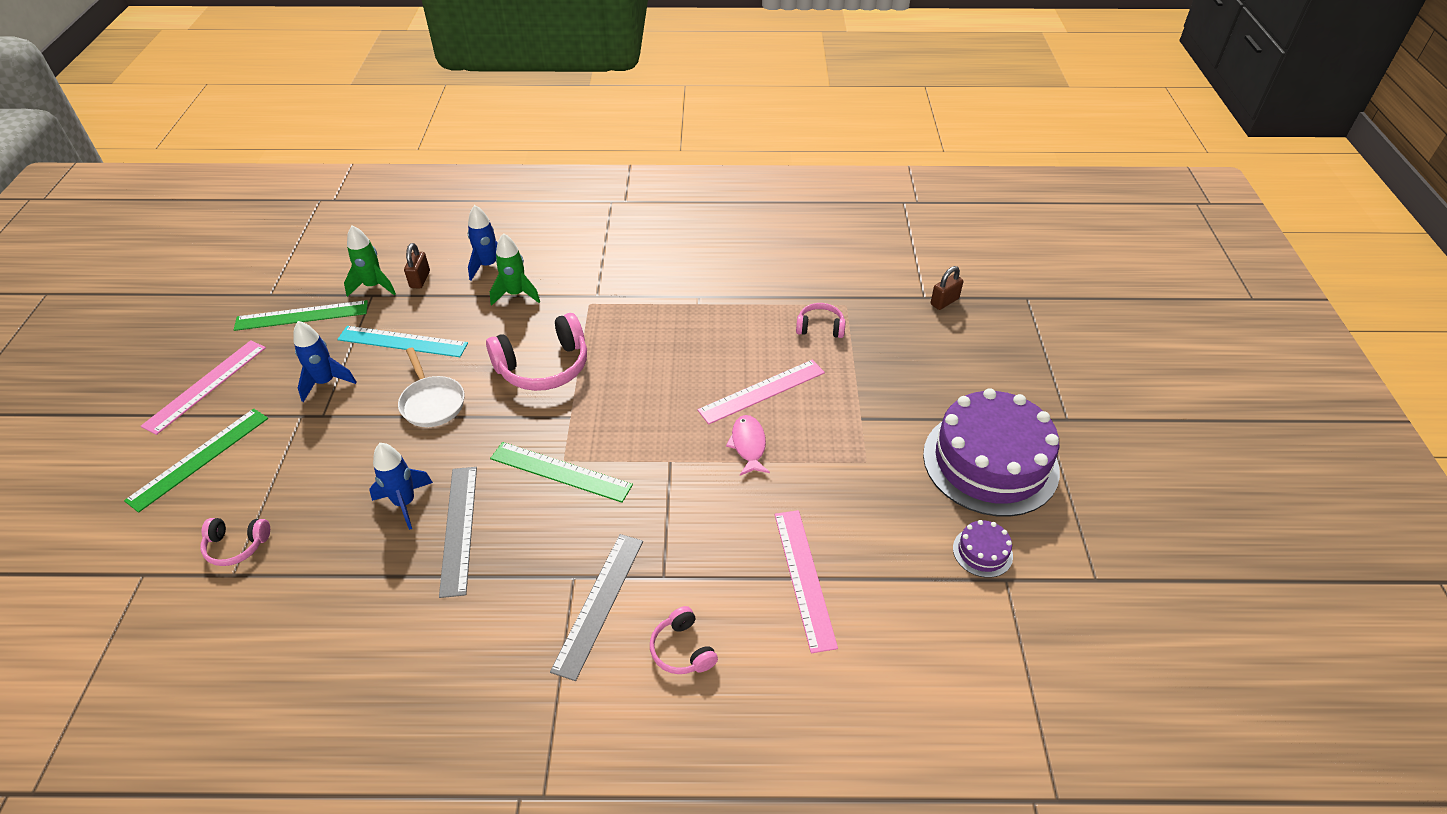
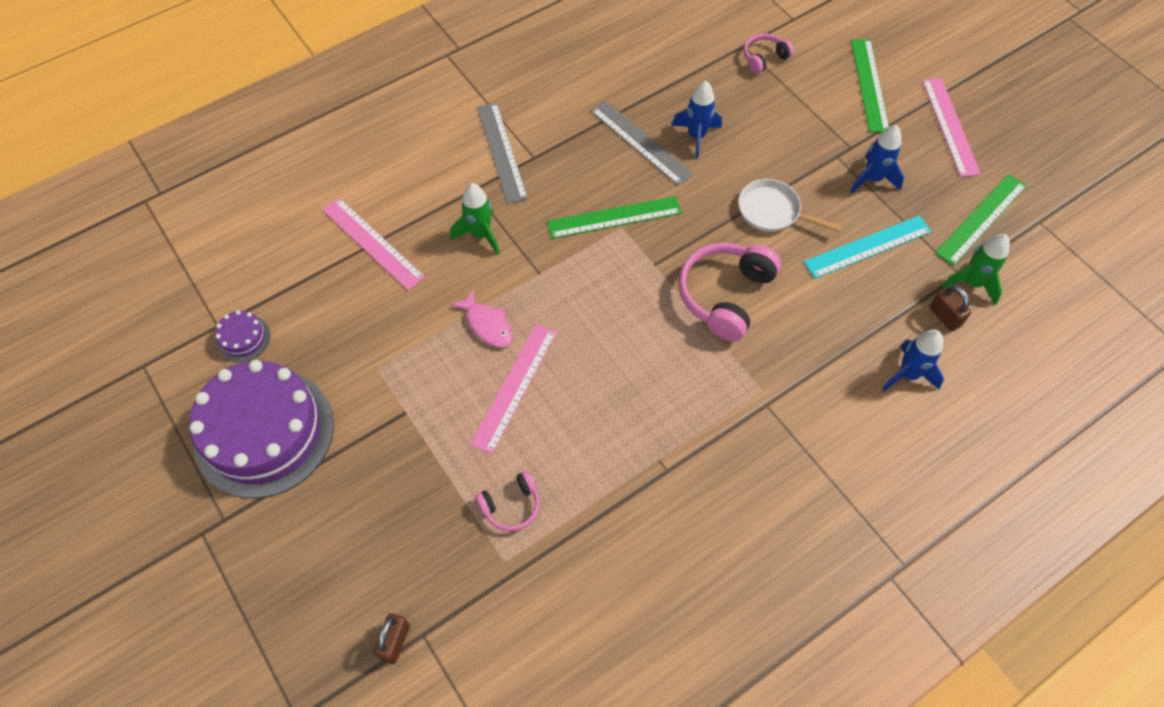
camera: 145 degrees right, 15 degrees up
green rocket [490,233,540,306] -> green rocket moved to [450,183,500,255]
pink headphones [650,606,718,674] -> none

